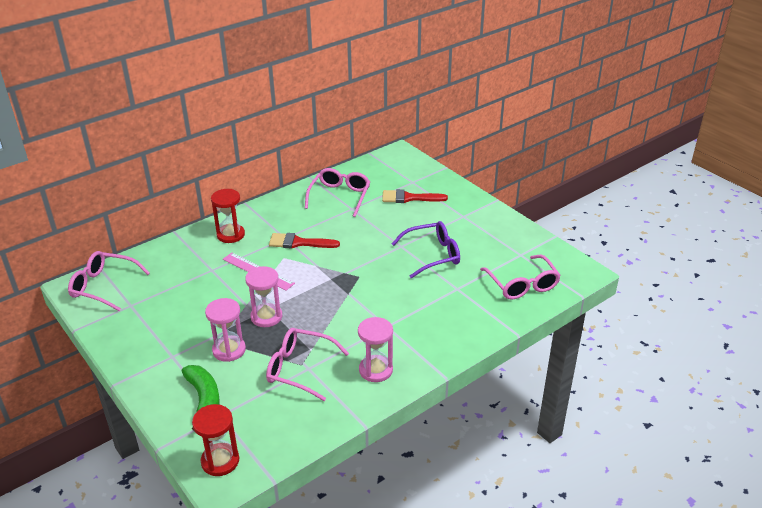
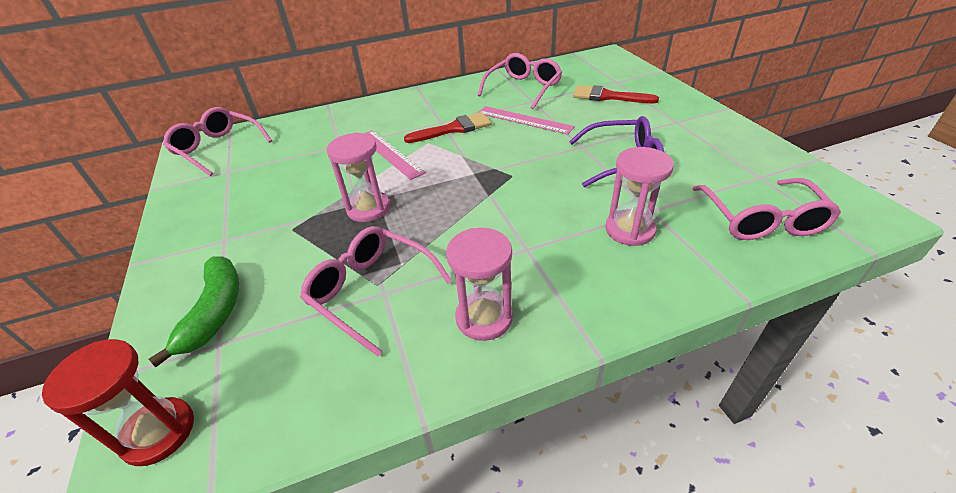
camera: 20 degrees right, 5 degrees up
pink hourglass [205,298,246,362] -> pink hourglass moved to [605,147,674,246]
red hourglass [211,189,245,243] -> none
red brush [269,233,340,248] -> red brush turned 135 degrees clockwise [404,112,491,143]
none -> pink ruler [478,106,575,134]

